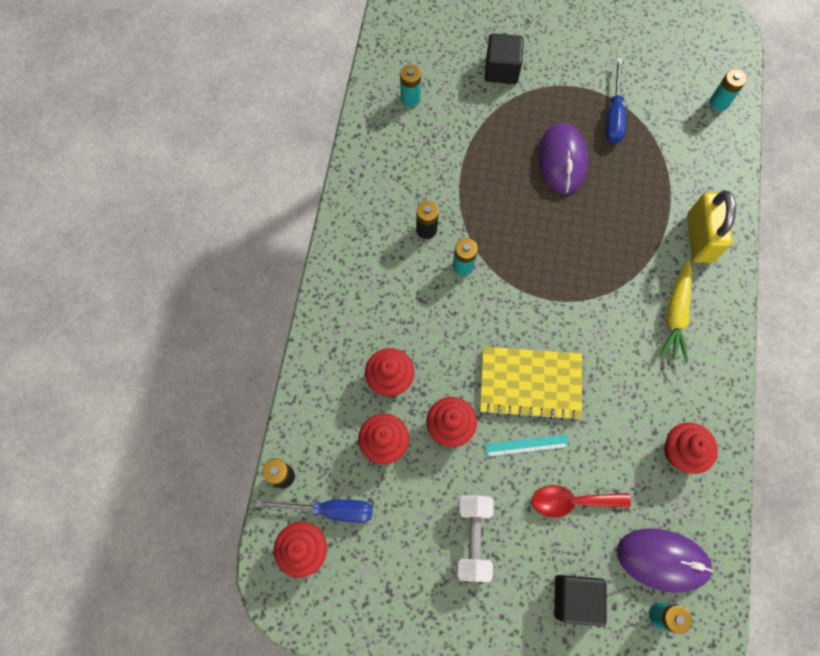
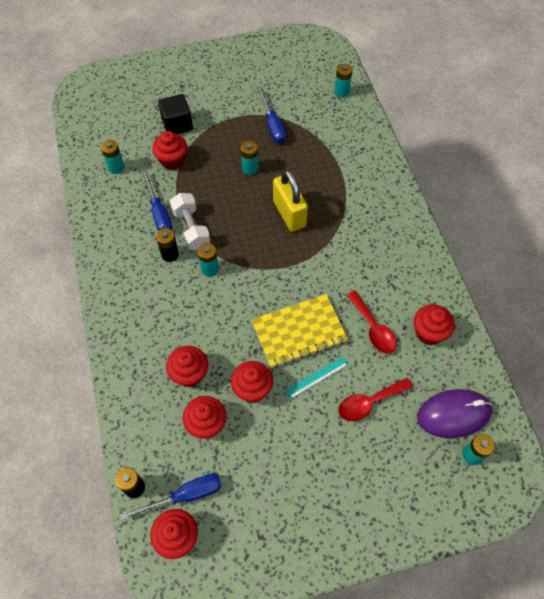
camera: 25 degrees left, 10 degrees down
white dumbbell [456,495,494,582] -> white dumbbell moved to [170,193,211,250]
purple mouse [538,123,588,194] -> turquoise battery [241,141,258,175]
black cube [554,575,606,626] -> none
yellow carrot [660,259,692,363] -> none
yellow padlock [687,190,736,263] -> yellow padlock moved to [273,169,308,232]
none -> blue screwdriver [142,169,172,231]
none -> red cupcake [152,131,187,170]
none -> red spoon [347,291,397,354]

